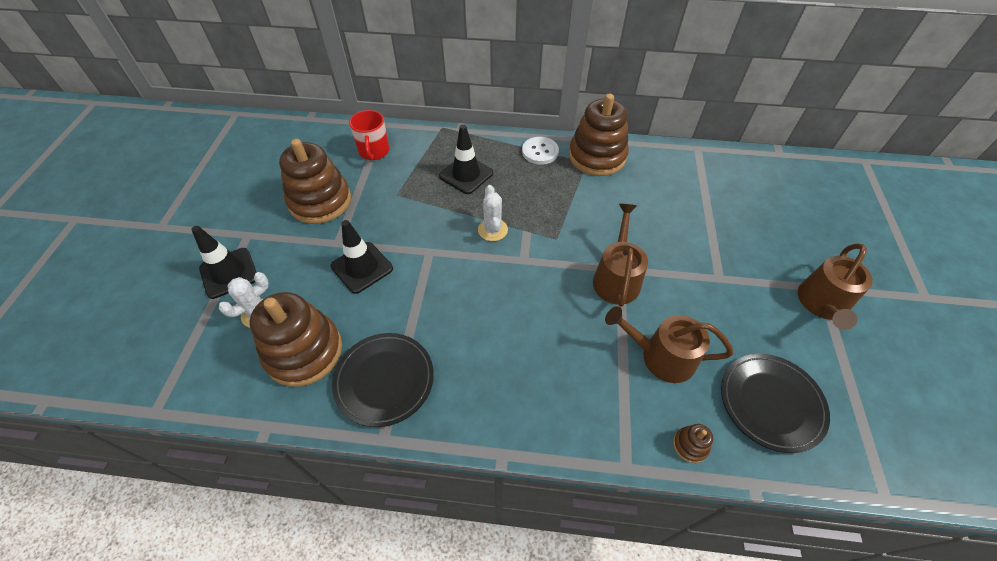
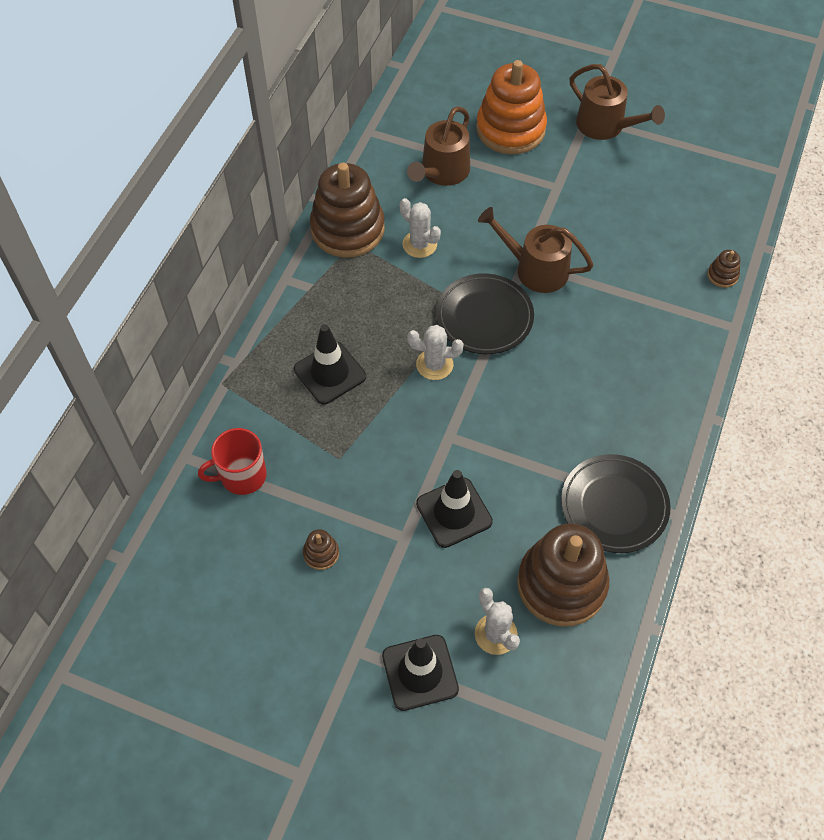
camera: 75 degrees left, 5 degrees up
brown stacking toy [279,139,351,224] -> brown stacking toy [303,529,339,570], size x0.41
red mug [349,110,389,160] -> red mug turned 150 degrees clockwise [198,428,267,495]
white button [522,137,559,165] -> none
brown watering can [605,306,733,383] -> brown watering can moved to [407,106,470,186]
black plate [721,354,830,453] -> black plate moved to [436,273,534,354]
none -> white cactus [400,198,441,258]
none -> orange stacking toy [476,60,547,155]

